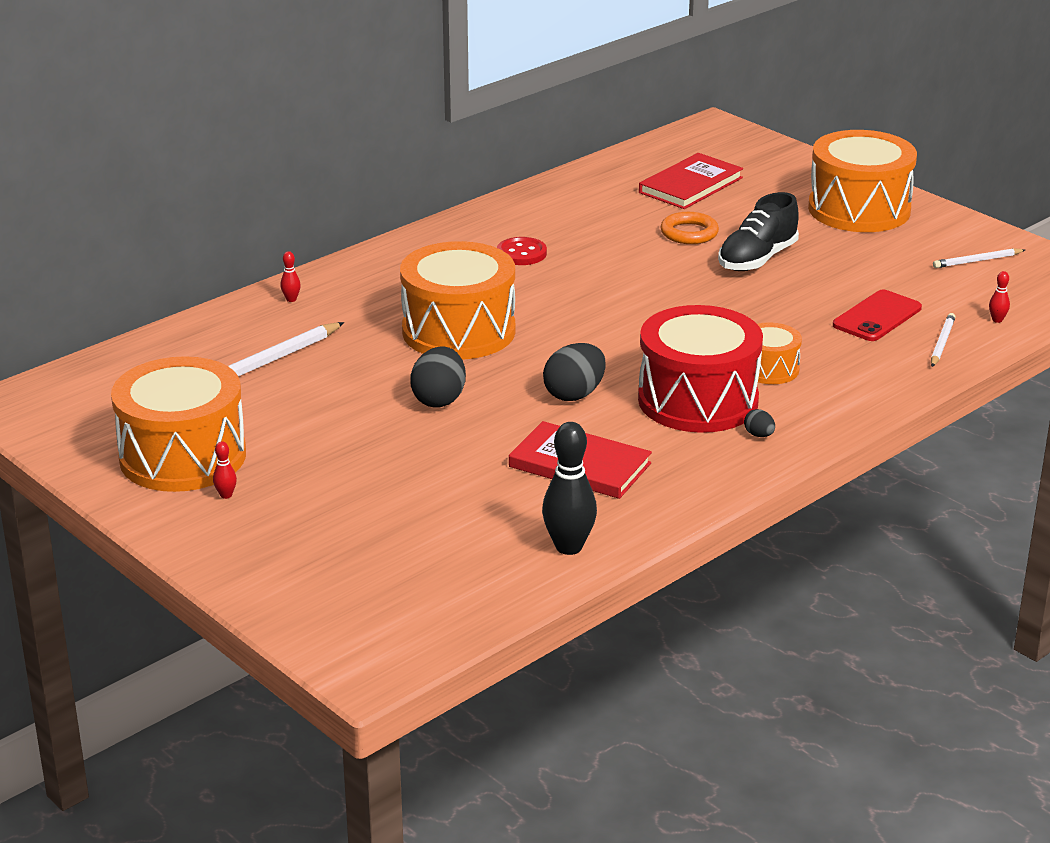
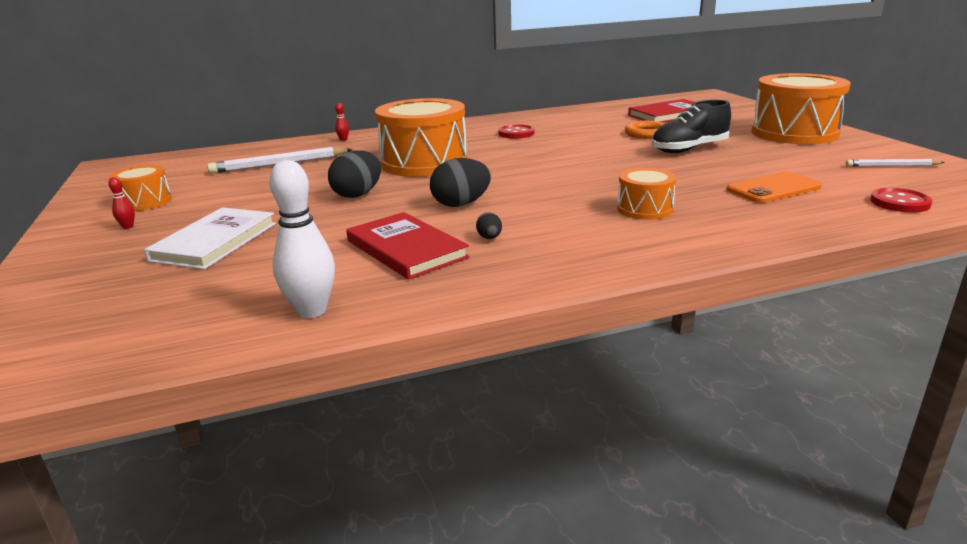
camera: 25 degrees right, 5 degrees down
orange drum [111,356,246,492] -> orange drum [109,165,172,211], size x0.50
black bowling pin [542,422,597,555] -> white bowling pin [269,160,335,318]
red drum [638,305,763,433] -> none
black egg [744,409,775,437] -> black egg moved to [476,212,502,239]
red phone [833,290,922,341] -> orange phone [726,172,822,203]
white pencil [931,313,955,367] -> none
red bowling pin [989,271,1010,323] -> red button [870,188,932,212]
none -> white book [144,207,276,269]

